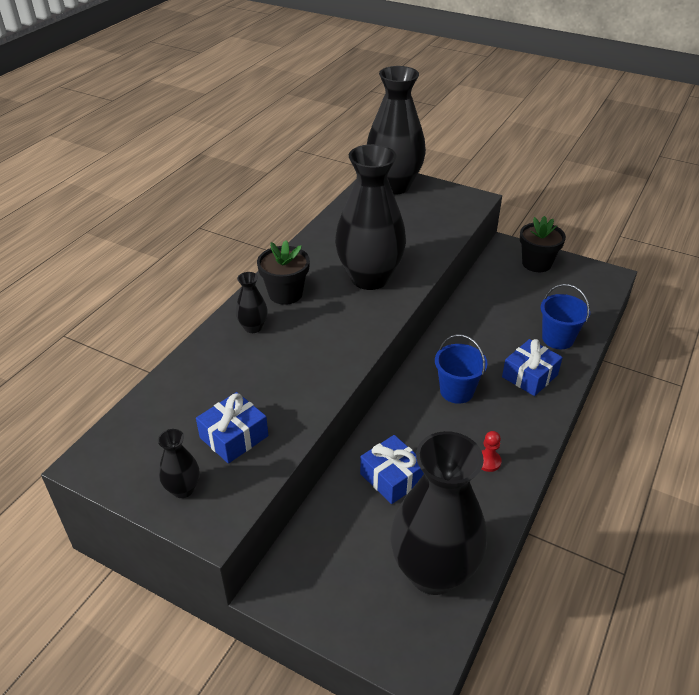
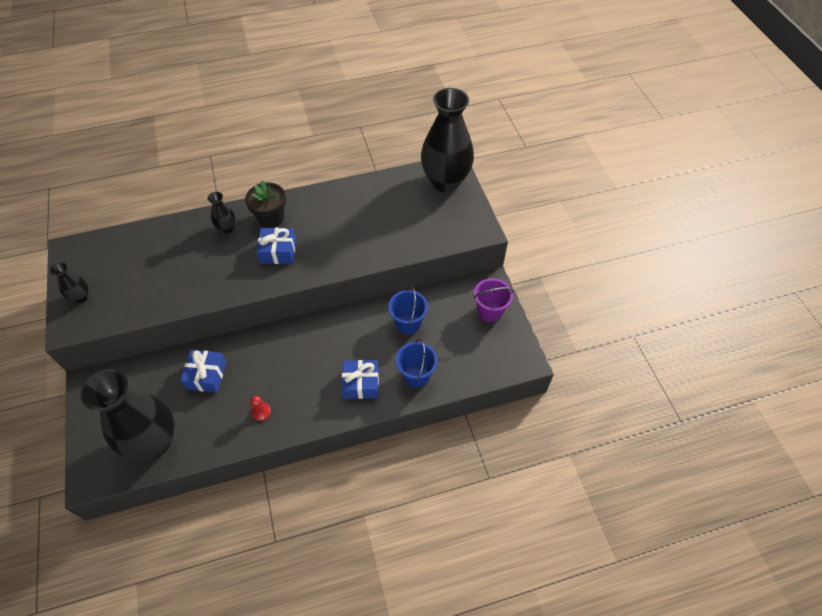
camera: 45 degrees right, 15 degrees up
blue gift [196,392,268,464] -> blue gift moved to [256,228,296,264]
black vase [335,144,406,290] -> none
blue bucket [435,334,488,404] -> blue bucket moved to [388,286,428,334]
black flower pot [520,216,566,272] -> purple bucket [473,278,514,322]

